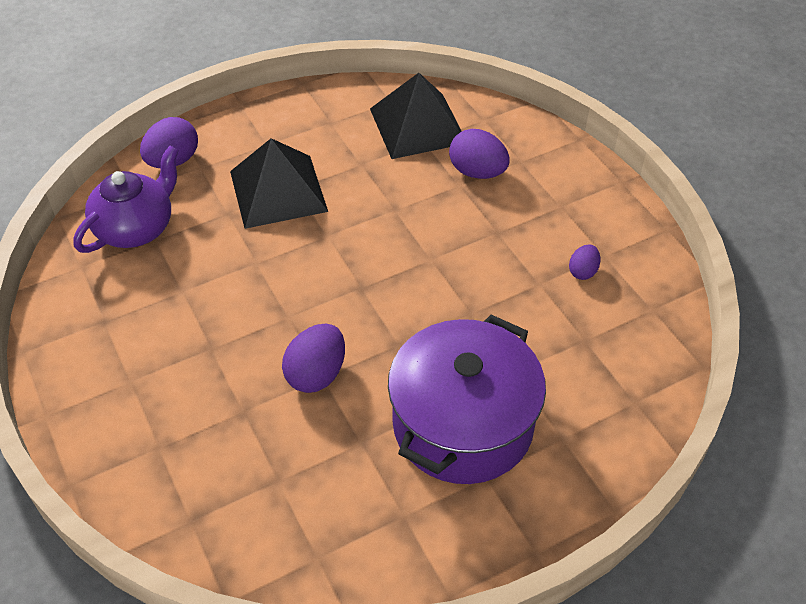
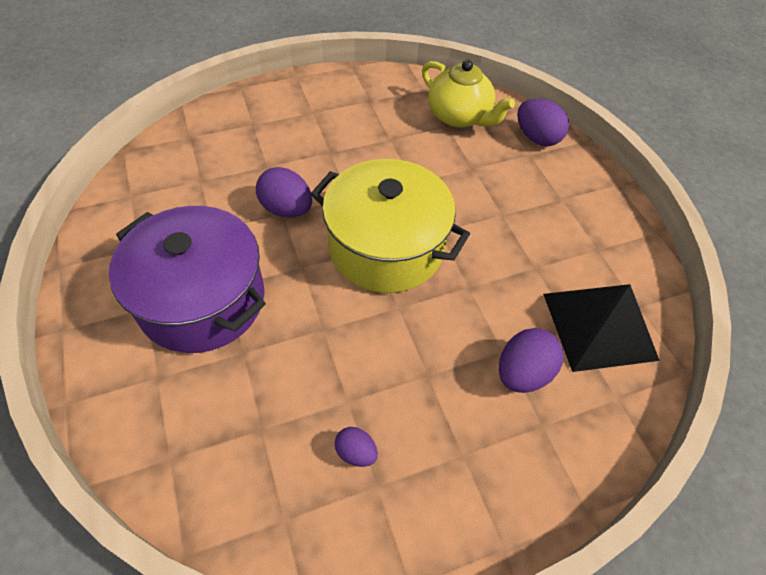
camera: 95 degrees right, 5 degrees up
purple teapot [73,146,179,253] -> yellow teapot [422,60,515,128]
black pyramid [230,138,328,229] -> none
none -> yellow pot [311,159,470,293]

